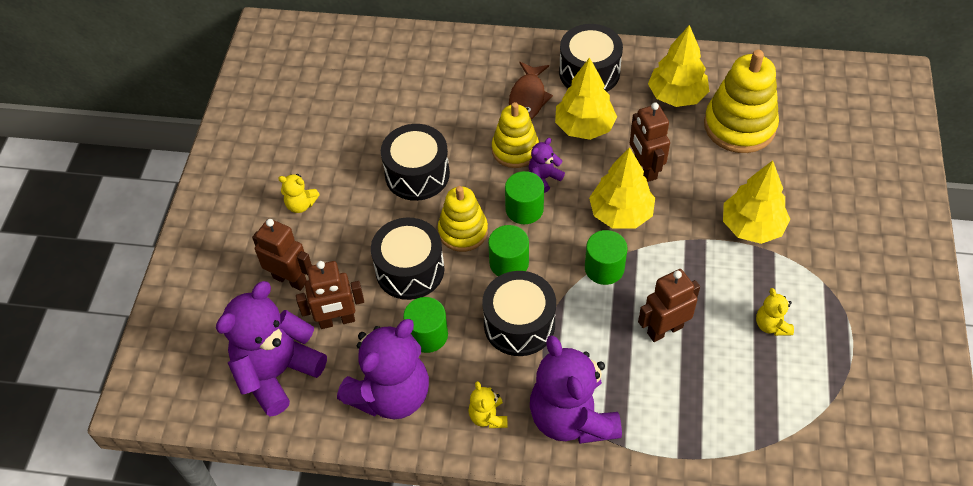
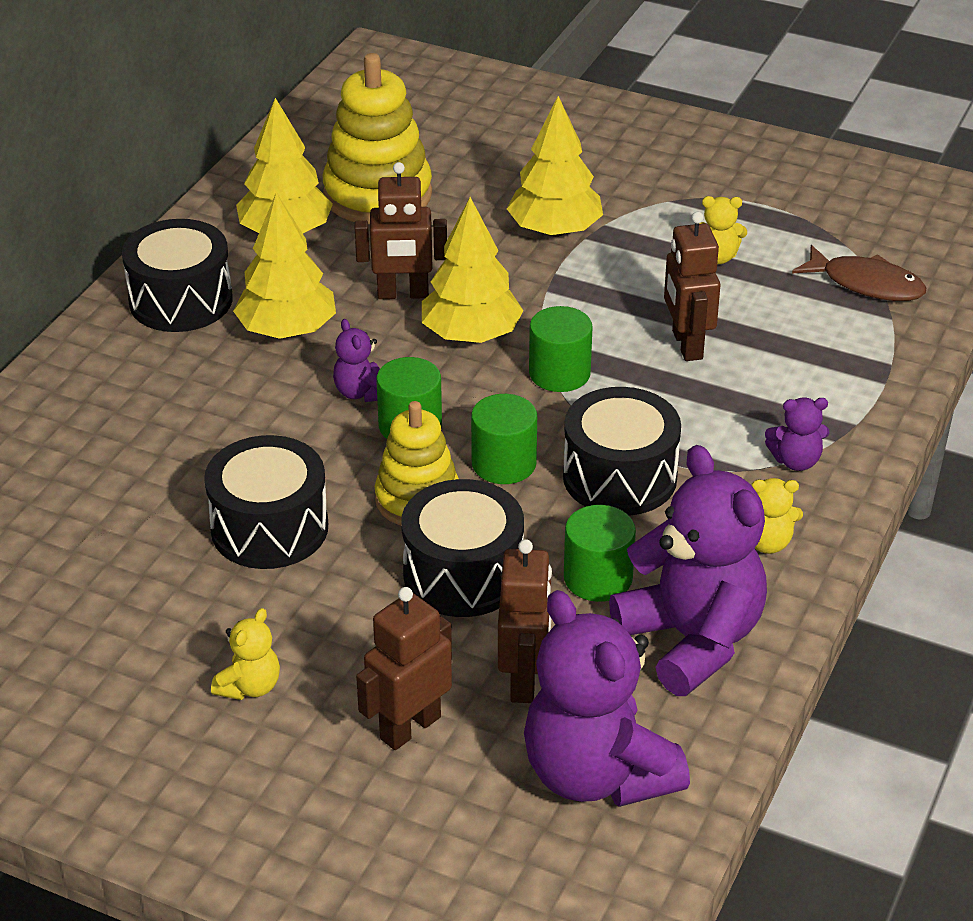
camera: 75 degrees left, 15 degrees down
yellow stacking toy [492,102,539,168] -> none
brown fish [509,62,553,119] -> brown fish moved to [792,245,926,301]
purple teddy bear [530,335,622,444] -> purple teddy bear [765,397,829,471], size x0.44

